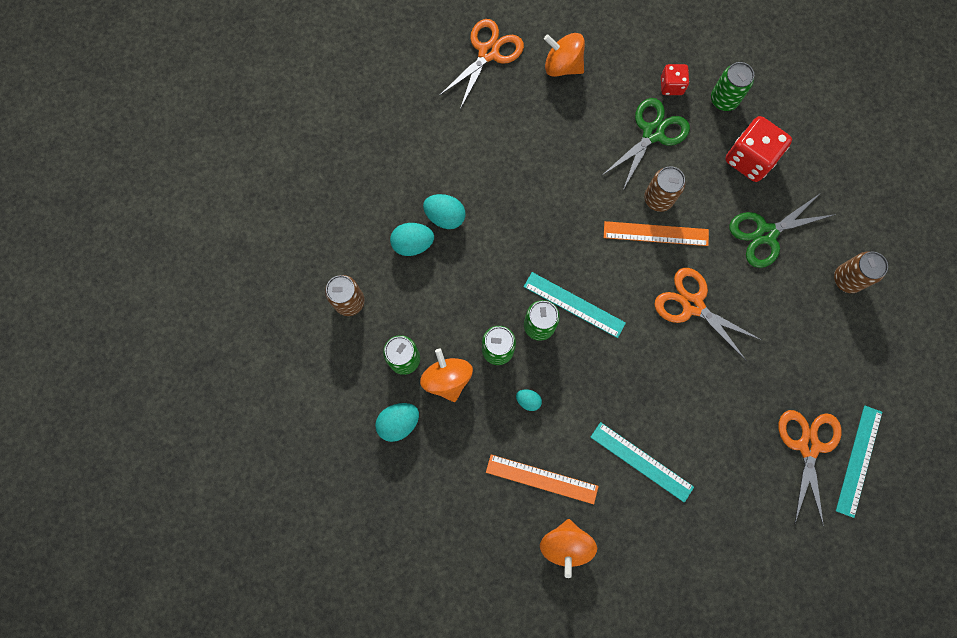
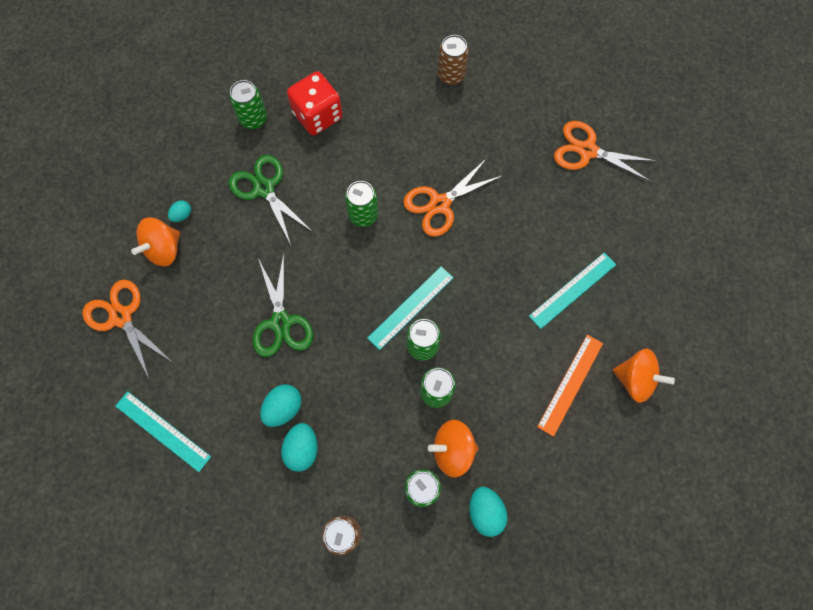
camera: 75 degrees left, 5 degrees down
turquoise egg [516,389,542,411] -> turquoise egg moved to [168,200,191,222]
orange ruler [604,221,709,246] -> green can [345,181,378,227]
brown can [644,166,685,212] -> none
red dice [661,64,689,95] -> none
green scissors [729,192,836,268] -> green scissors moved to [253,254,313,357]
turquoise ruler [836,405,882,518] -> turquoise ruler moved to [115,391,211,472]

